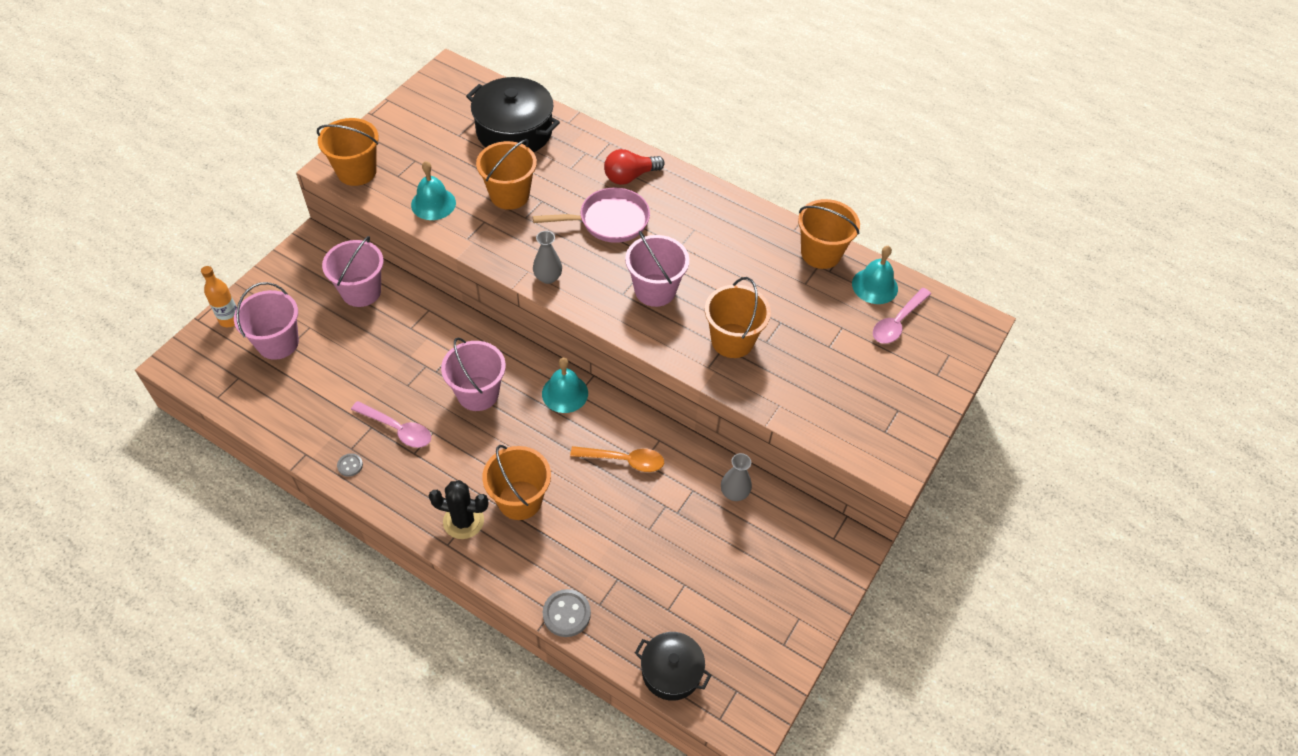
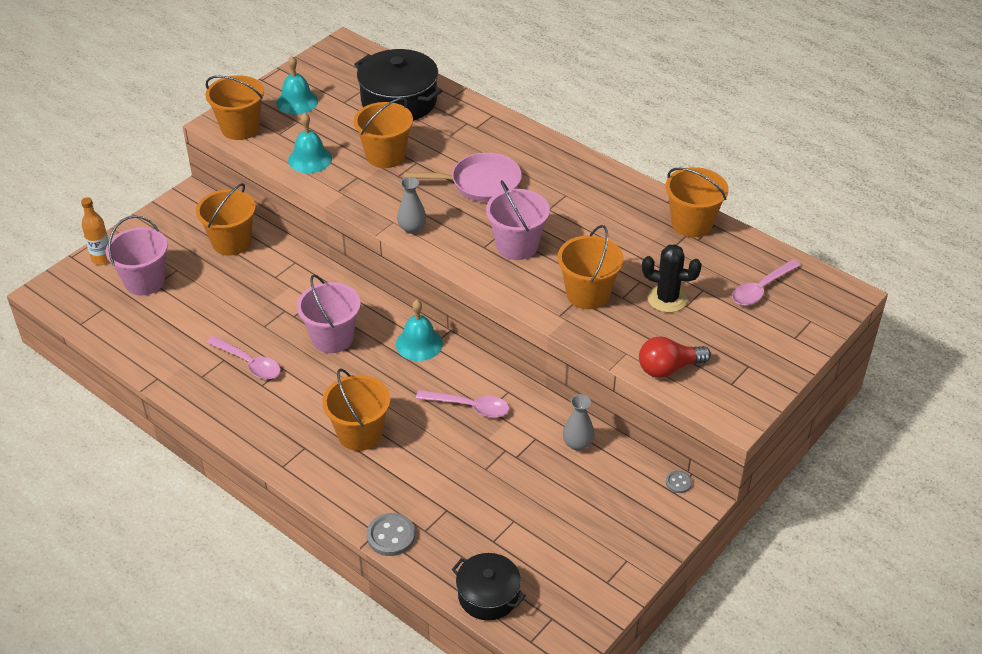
camera: 10 degrees right, 10 degrees down
pink bucket [322,236,383,307] -> orange bucket [196,183,256,255]
grey button [337,453,363,477] -> grey button moved to [666,470,692,493]
black cactus [429,480,488,539] -> black cactus moved to [642,244,702,313]
orange spoon [570,446,664,472] -> pink spoon [416,390,509,418]
red light bulb [604,149,665,185] -> red light bulb moved to [639,336,711,378]
turquoise bell [852,246,898,304] -> turquoise bell moved to [276,56,318,115]

